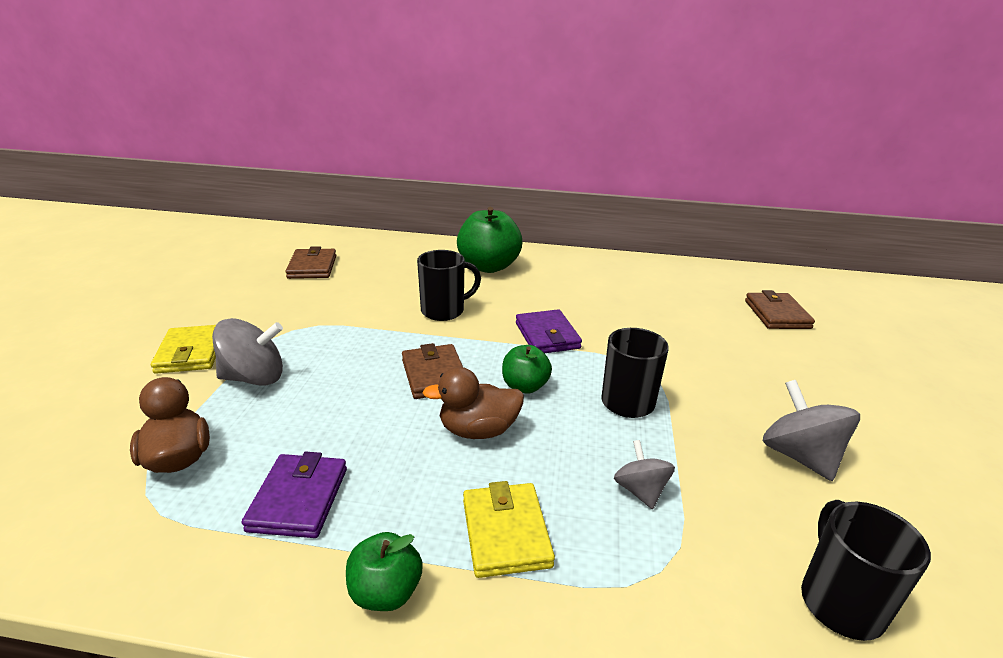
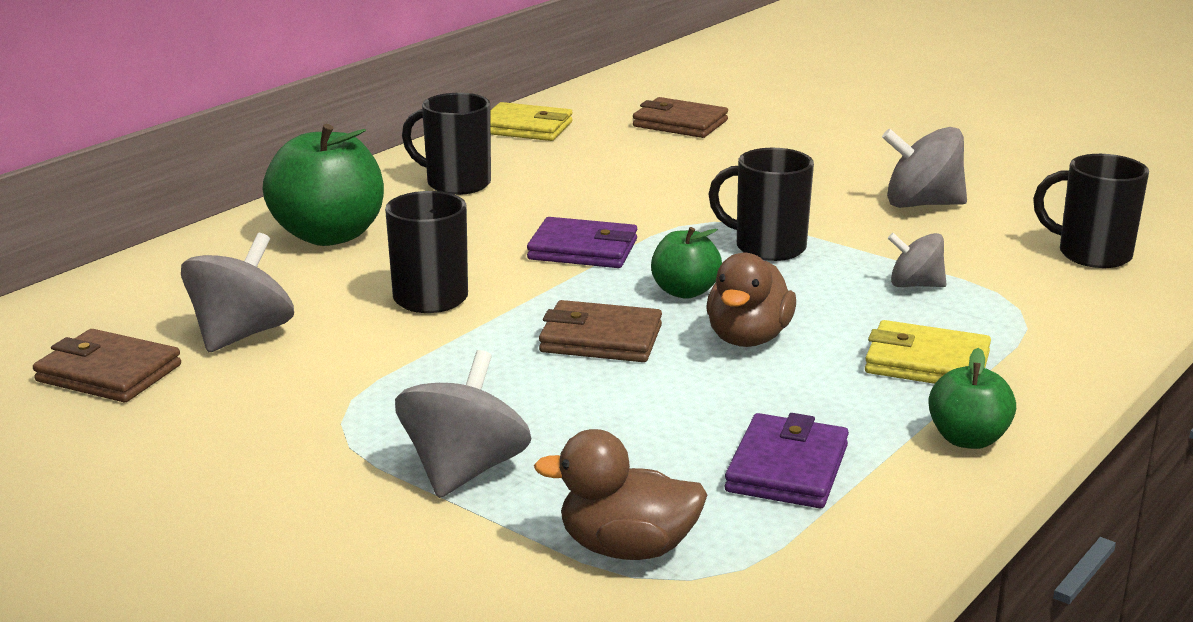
camera: 60 degrees left, 5 degrees down
yellow wallet [151,325,216,374] -> yellow wallet moved to [490,102,573,141]
purple wallet [242,452,347,538] -> purple wallet turned 75 degrees clockwise [725,413,849,508]
none -> grey spinning top [181,233,294,353]
none -> black mug [402,93,491,195]

